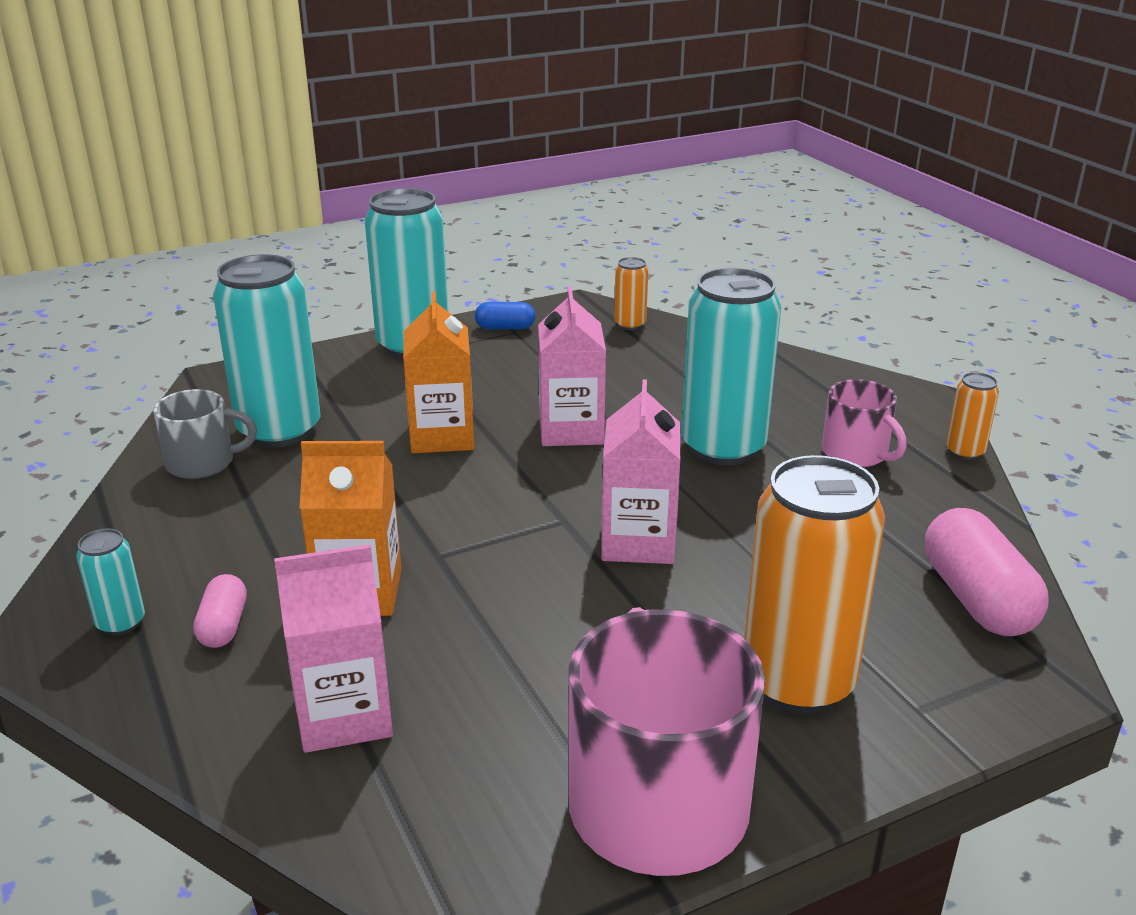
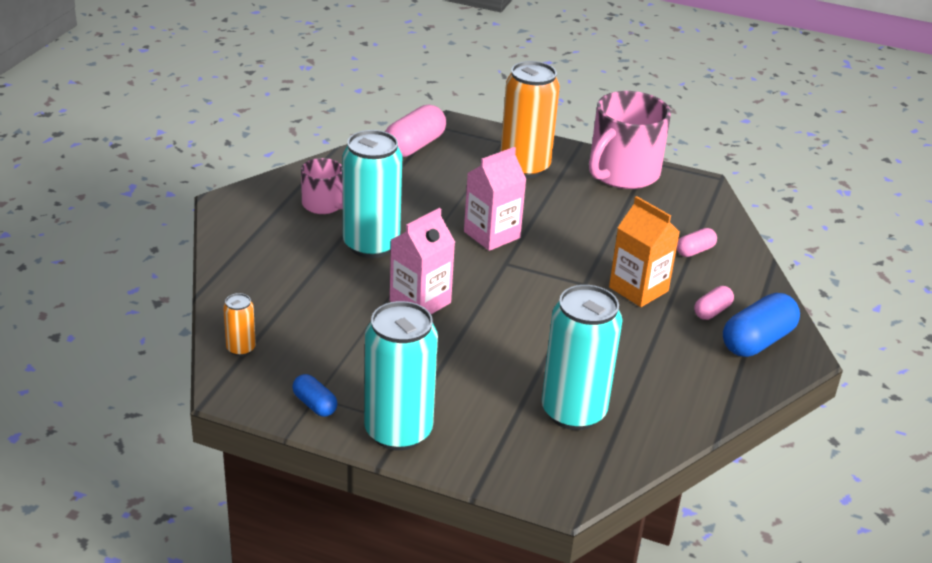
camera: 135 degrees left, 5 degrees up
turquoise can [76,528,145,635] -> blue capsule [723,293,800,357]
grey mug [153,389,257,479] -> none
pink carton [274,544,393,753] -> pink capsule [677,228,717,257]
orange carton [403,292,474,453] -> none
pink mug [822,379,907,467] -> pink mug turned 120 degrees clockwise [301,158,343,214]
orange can [946,372,999,460] -> none

